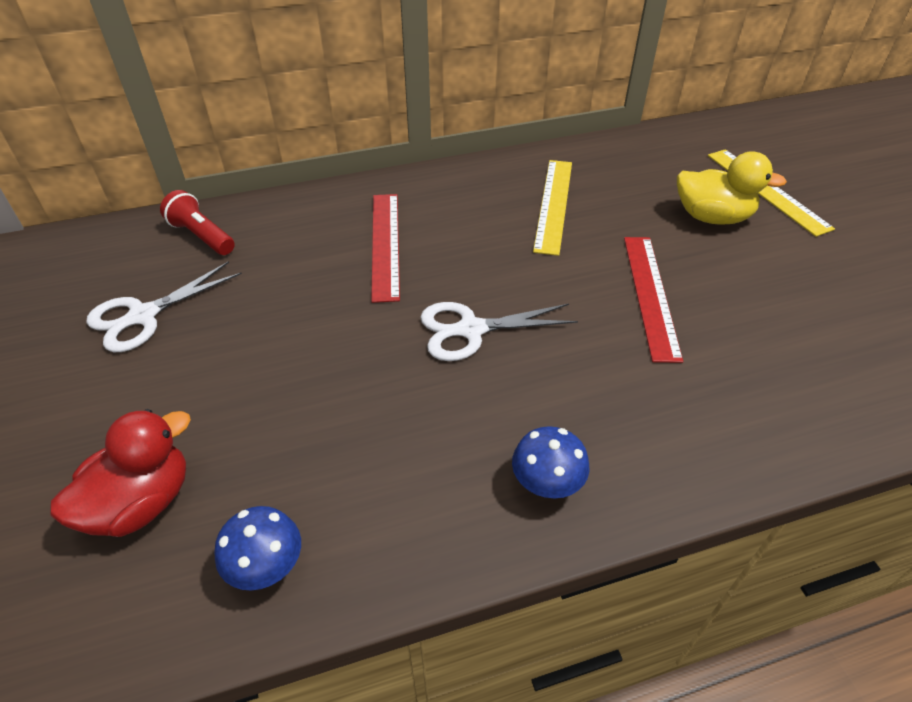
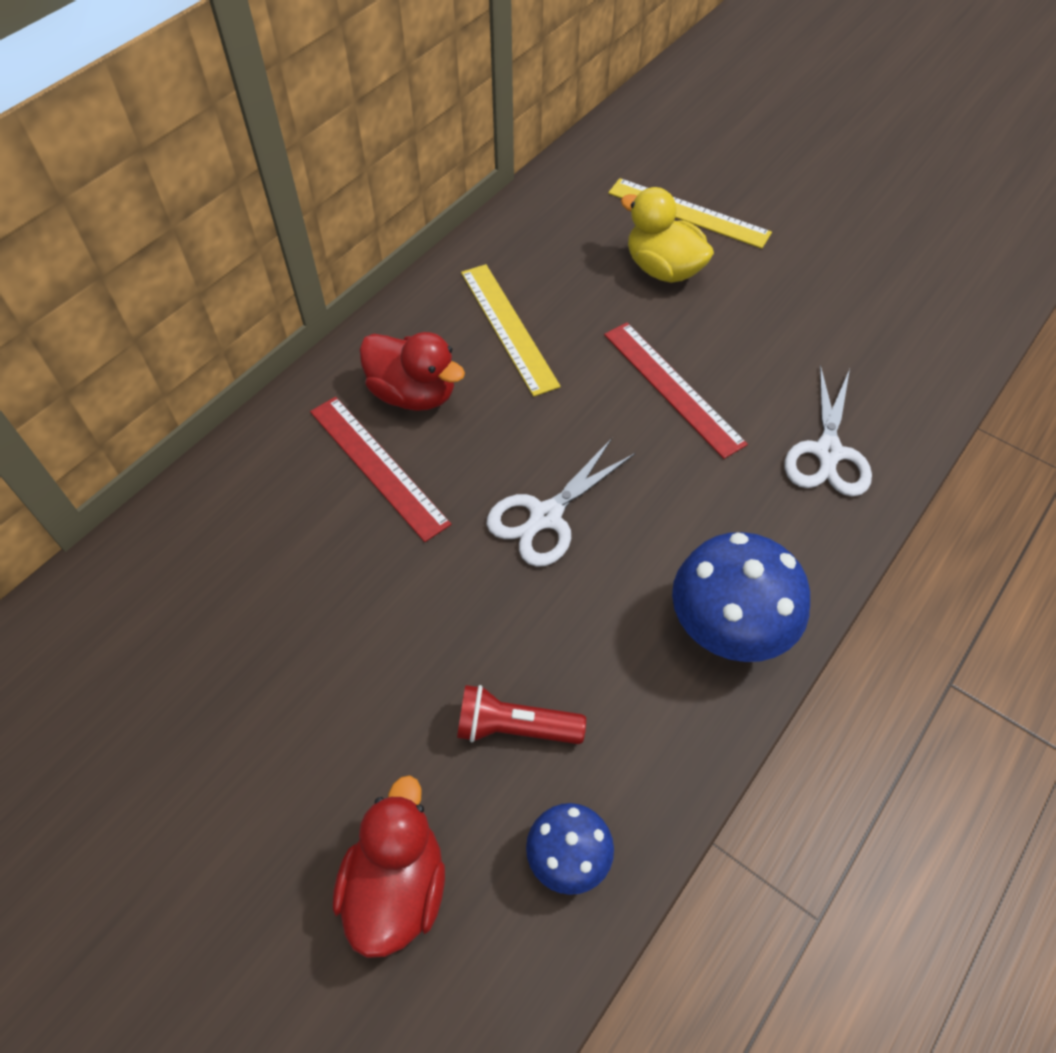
camera: 35 degrees left, 10 degrees up
white scissors [86,261,242,352] -> white scissors moved to [785,364,872,497]
red flashlight [160,190,235,255] -> red flashlight moved to [457,685,586,744]
blue mushroom [512,426,589,499] -> blue mushroom [672,532,810,662], size x1.74
yellow duck [677,151,787,225] -> yellow duck turned 120 degrees counterclockwise [621,187,714,283]
none -> red duck [359,332,465,411]

